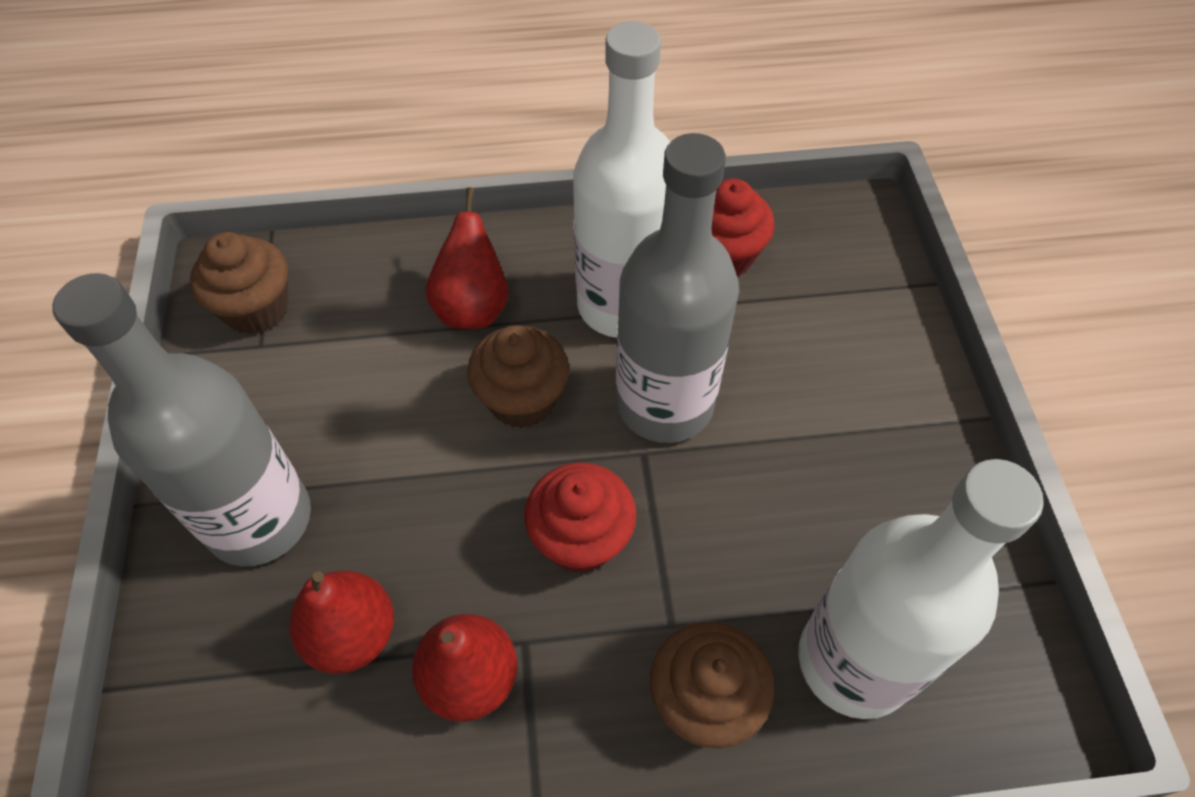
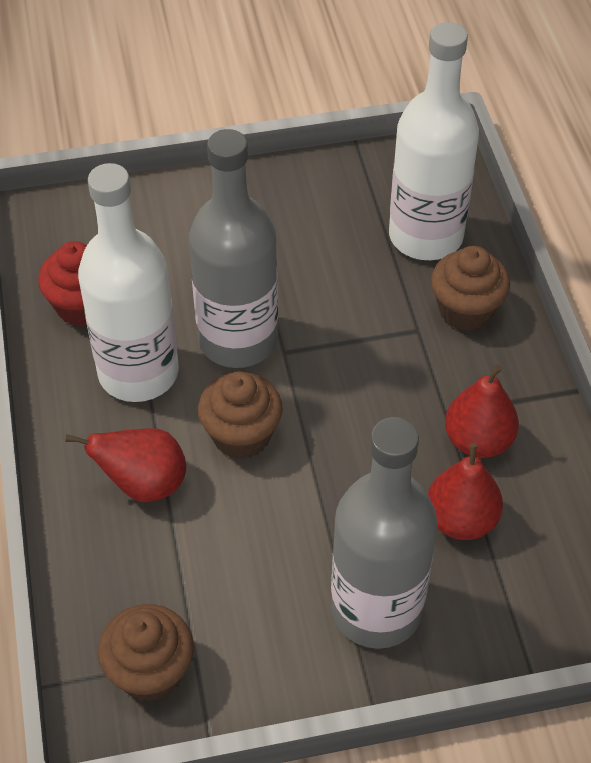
camera: 95 degrees left, 5 degrees down
red cupcake [524,462,636,573] -> none

